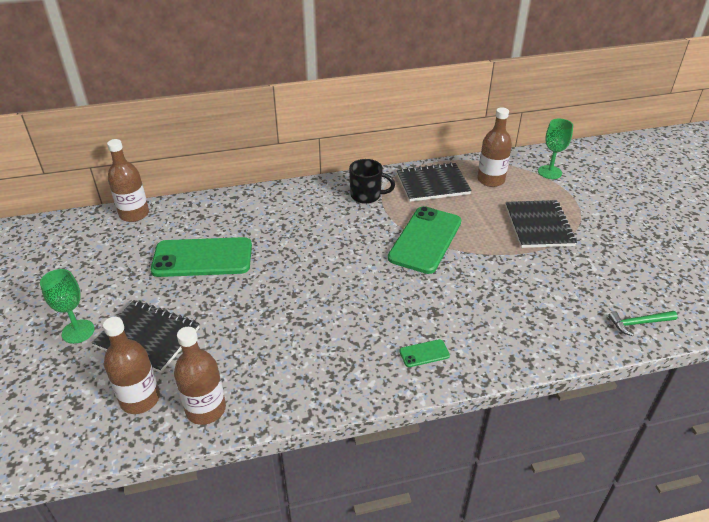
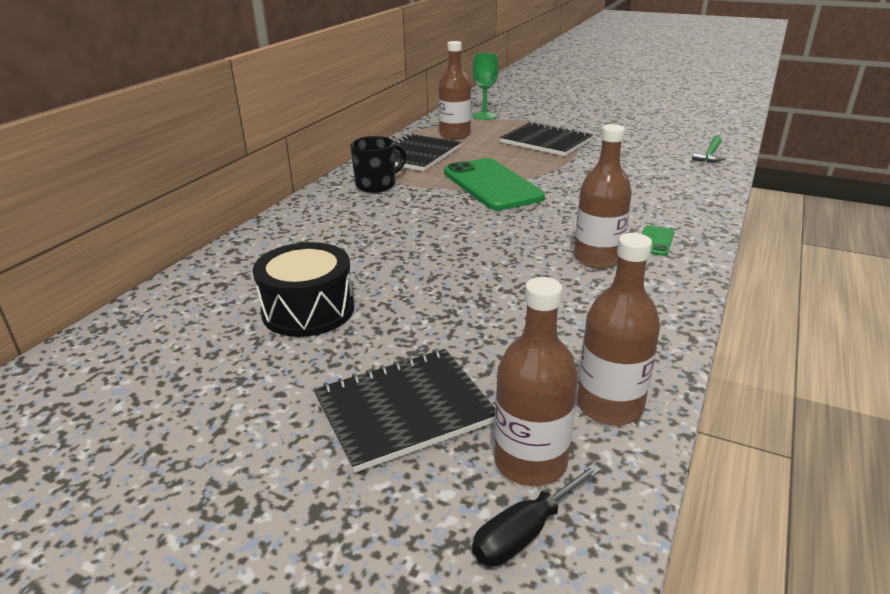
camera: 50 degrees left, 10 degrees down
green goblet [40,269,95,344] -> none
brown bottle [107,139,149,222] -> brown bottle moved to [574,124,632,269]
green phone [151,237,252,277] -> black drum [253,242,354,337]
none -> black screwdriver [472,463,601,566]

